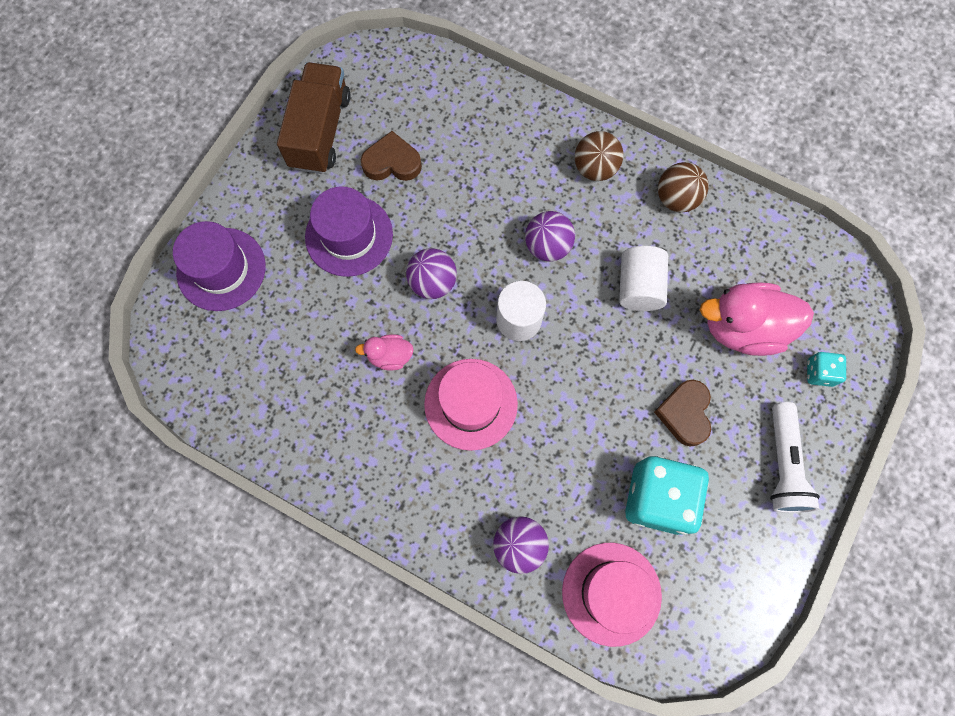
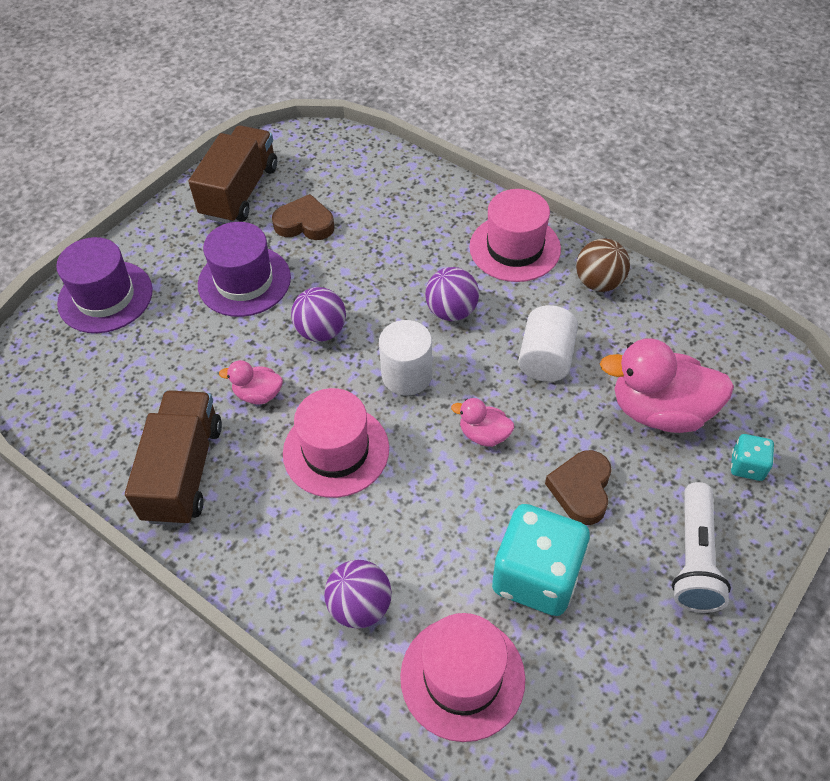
camera: 10 degrees right, 20 degrees down
brown ball [575,131,623,181] -> pink hat [469,189,561,282]
none -> brown truck [125,390,222,526]
none -> pink duck [451,398,514,447]

